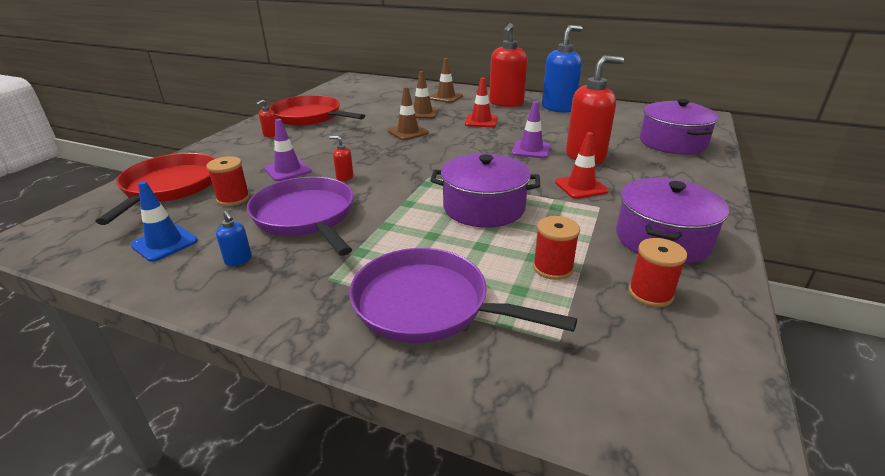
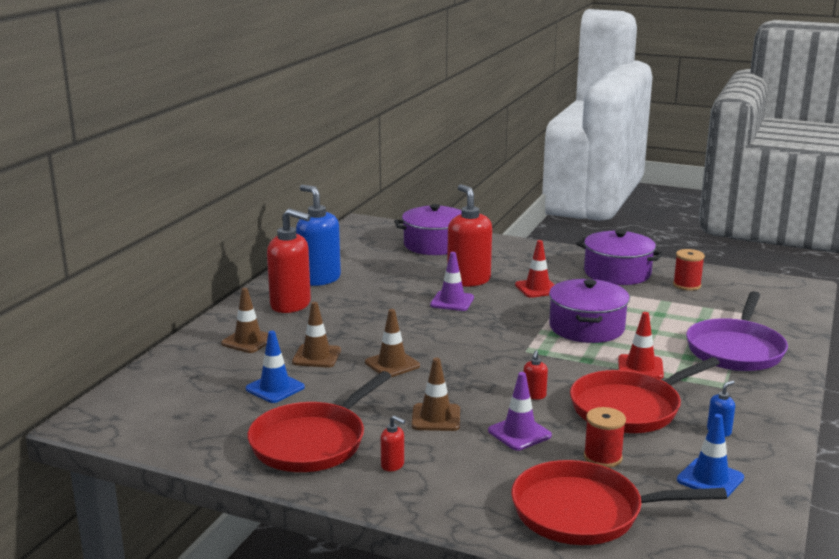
camera: 90 degrees left, 10 degrees down
purple pan [247,177,354,256] -> red pan [570,357,720,433]
red traffic cone [465,78,498,127] -> red traffic cone moved to [618,312,664,379]
red spool [533,216,580,280] -> none
none -> blue traffic cone [246,331,305,403]
none -> brown traffic cone [411,358,460,431]

